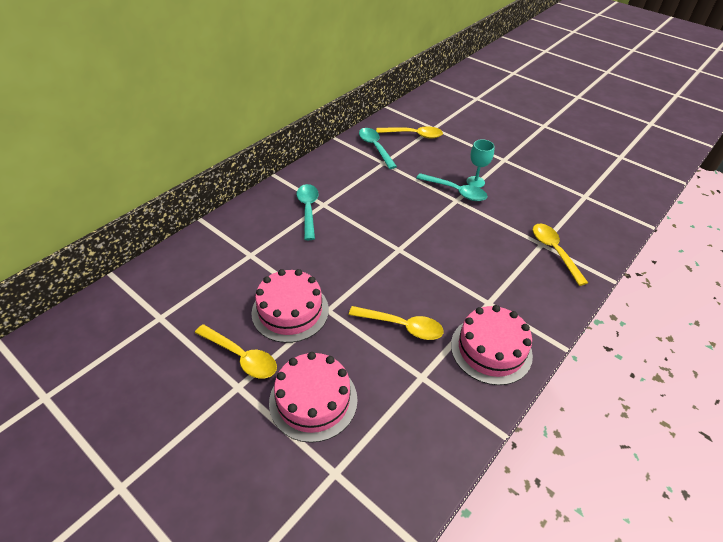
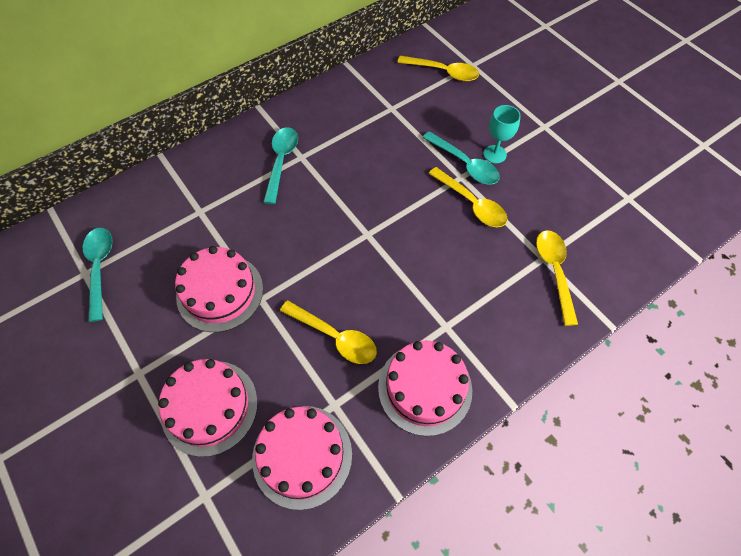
camera: 15 degrees right, 15 degrees up
yellow spoon [195,324,277,379] -> yellow spoon moved to [428,167,507,227]
turquoise spoon [359,128,397,169] -> turquoise spoon moved to [83,228,113,322]
none -> pink cake [252,406,352,510]

